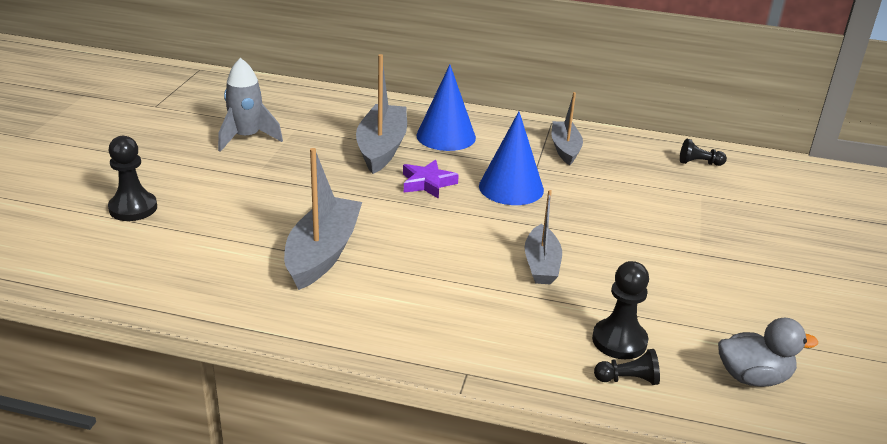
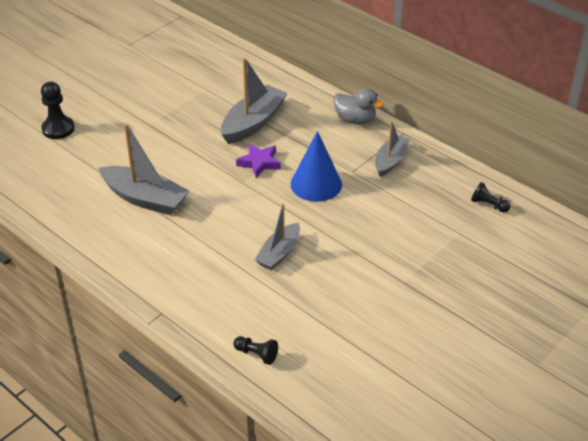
camera: 30 degrees right, 10 degrees up
grey rocket [218,58,283,152] -> none
grey boat [284,148,362,290] -> grey boat turned 75 degrees clockwise [98,123,190,215]
blue cone [416,65,476,151] -> none
black pawn [592,261,649,359] -> none
grey duck [718,318,818,387] -> grey duck moved to [333,88,384,125]

